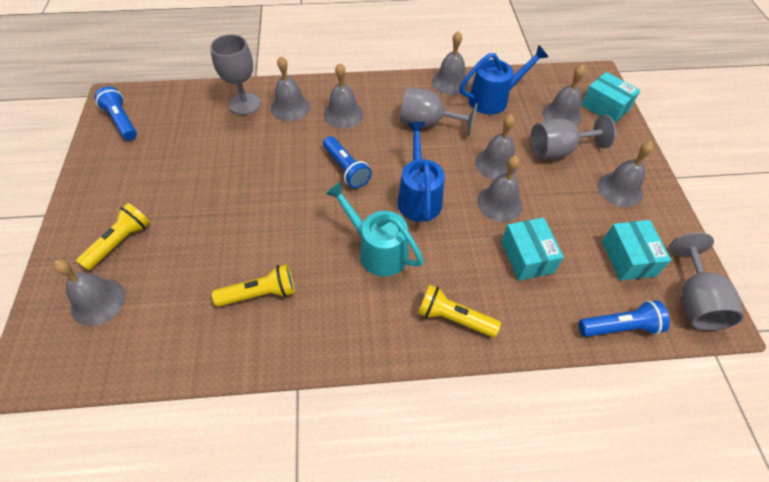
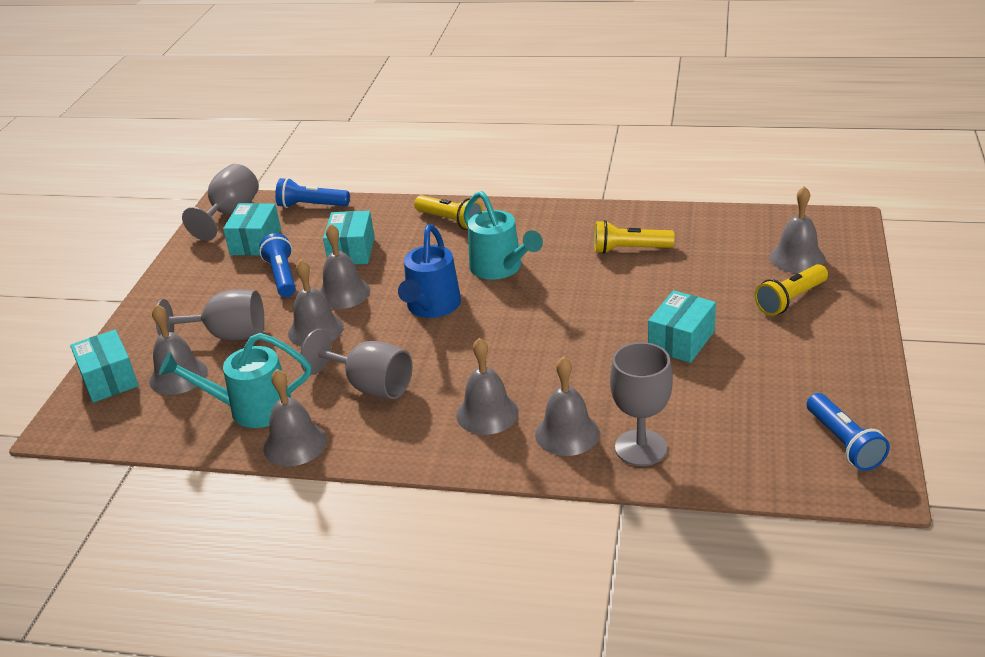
camera: 160 degrees left, 20 degrees down
blue flashlight [323,136,372,188] -> blue flashlight moved to [259,233,296,297]
blue watering can [459,45,548,115] -> turquoise watering can [159,333,311,428]
grey bell [598,142,653,207] -> none
none -> turquoise box [648,290,716,363]

